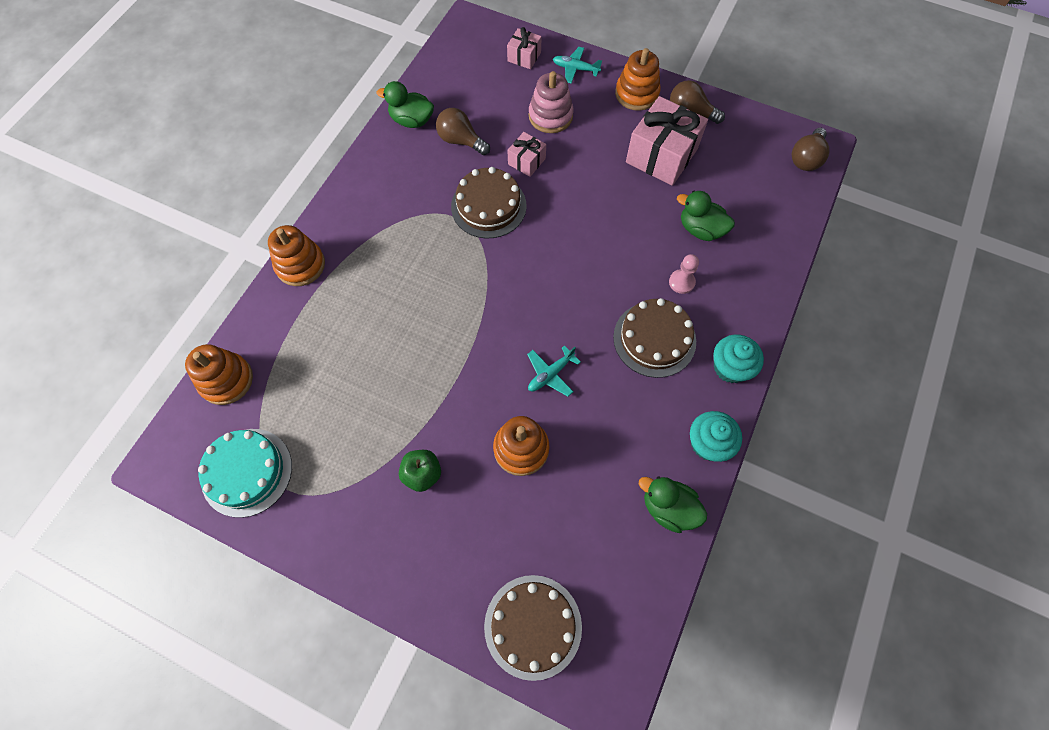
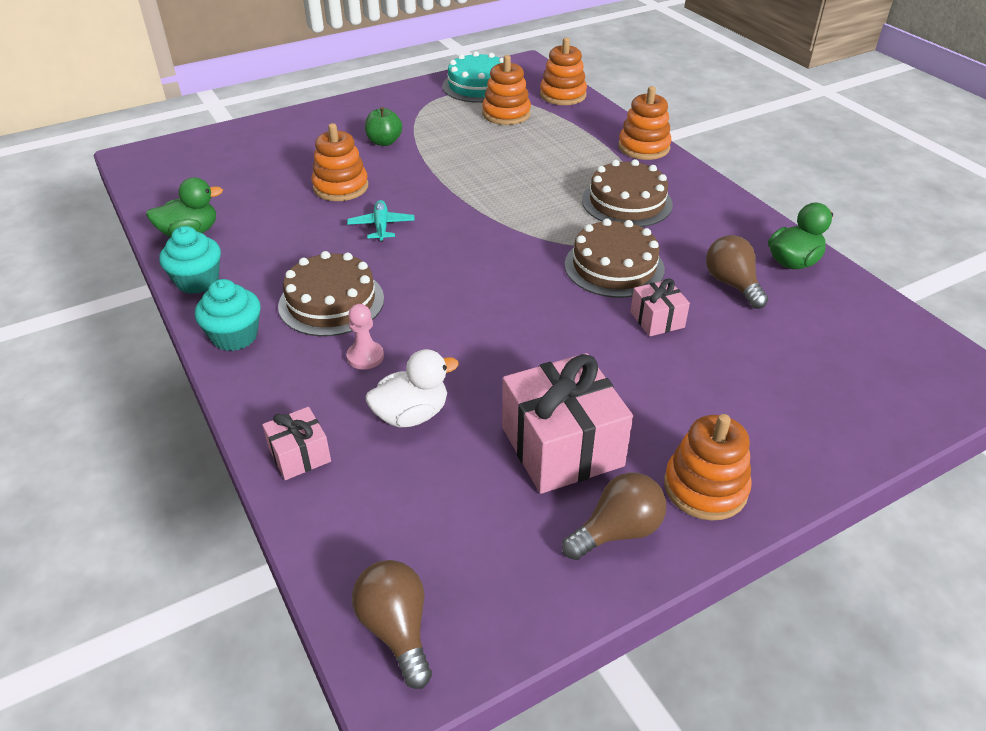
camera: 125 degrees right, 25 degrees down
brown light bulb [436,108,490,155] -> brown light bulb turned 90 degrees counterclockwise [706,235,768,309]
brown cake [484,575,582,681] -> brown cake moved to [582,159,673,227]
pink gift [507,27,542,69] -> pink gift moved to [262,407,331,480]
pink stacking toy [529,71,574,133] -> none
turquoise plane [553,47,602,84] -> none
green duck [677,191,735,241] -> white duck [366,349,459,428]
none -> orange stacking toy [482,55,531,125]

